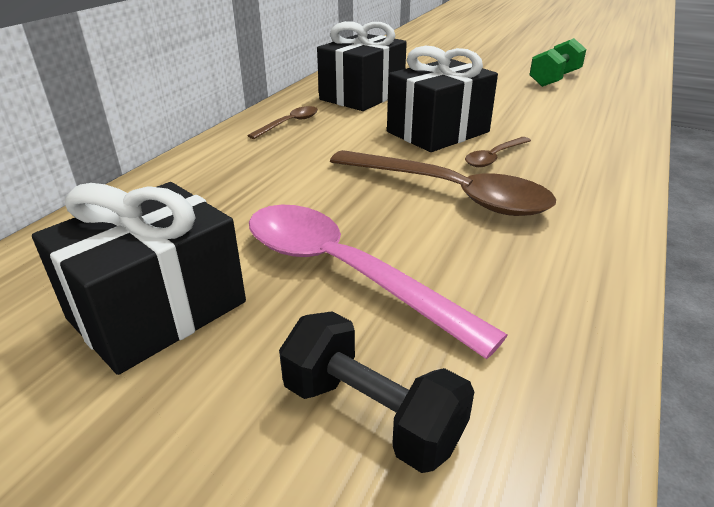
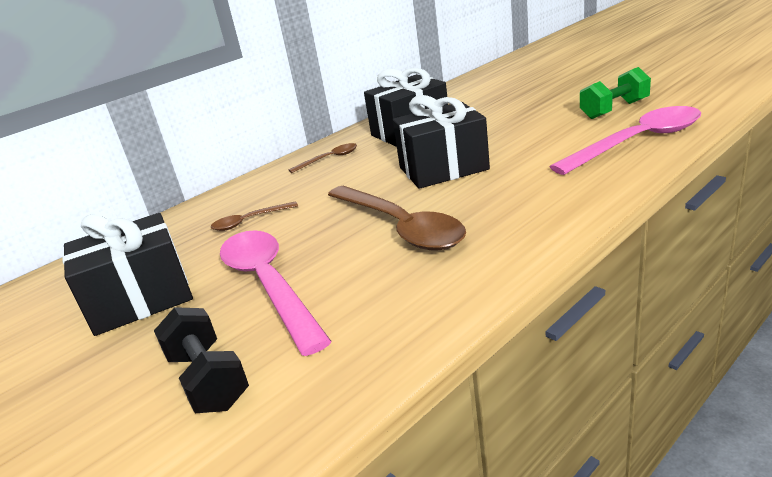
camera: 25 degrees right, 5 degrees down
brown spoon [465,137,531,167] -> brown spoon moved to [211,201,298,231]
none -> pink spoon [550,106,701,175]

